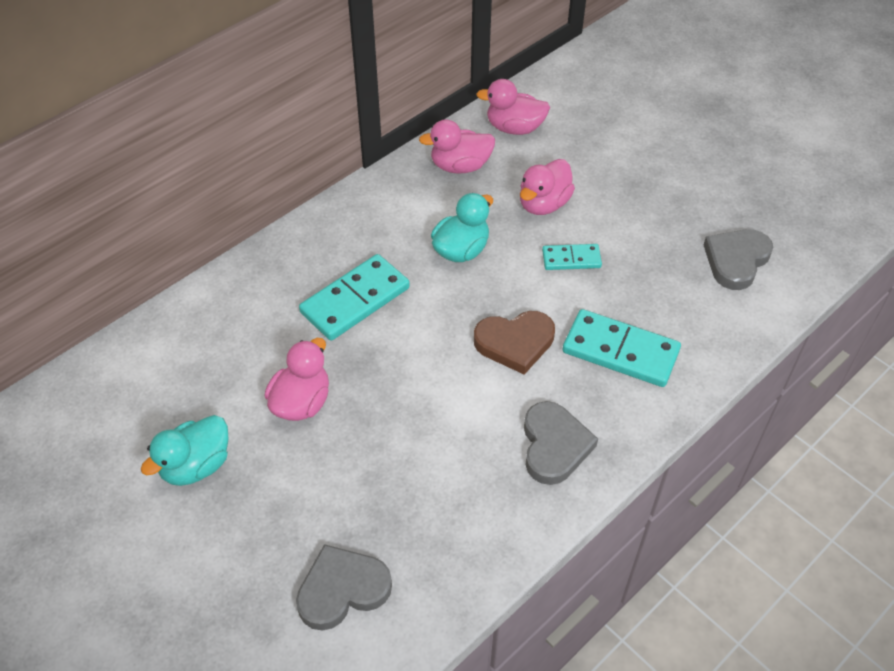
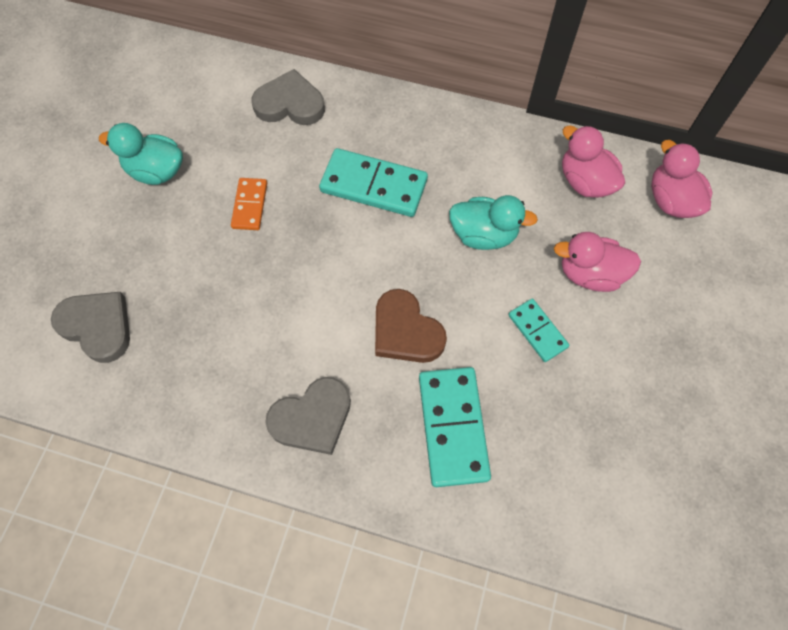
camera: 60 degrees right, 15 degrees up
pink duck [264,338,329,421] -> orange domino [231,178,267,230]
grey heart [704,229,773,290] -> grey heart moved to [252,69,325,125]

